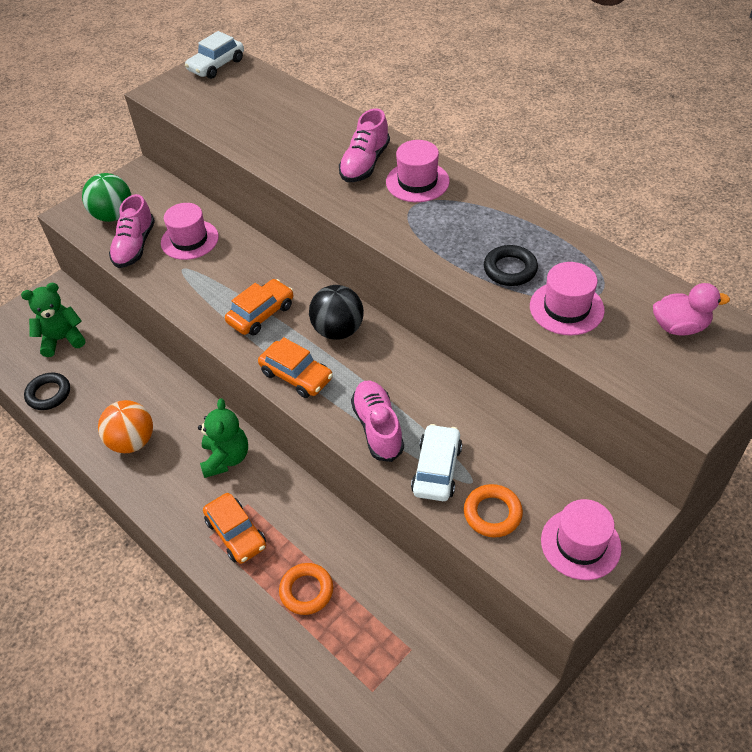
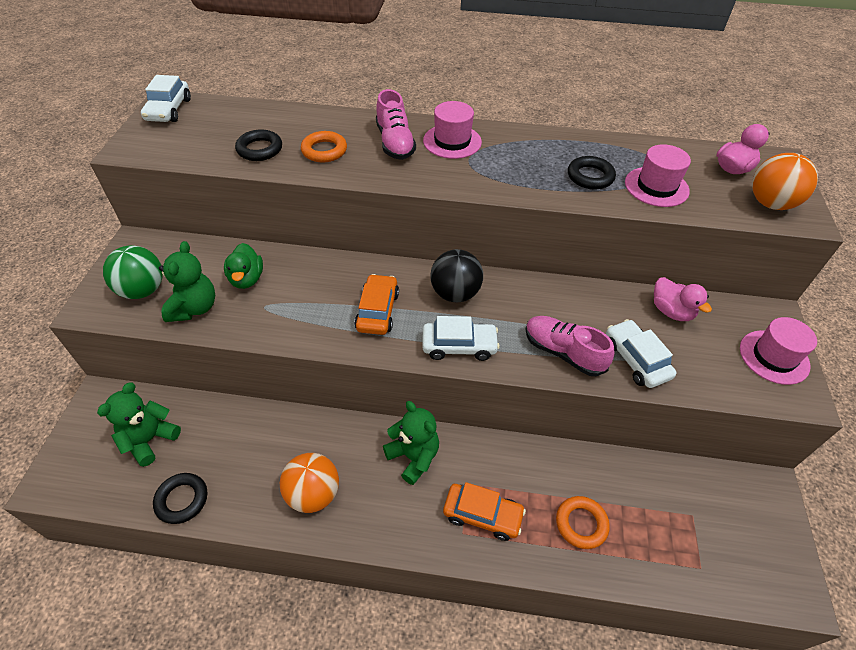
camera: 40 degrees left, 0 degrees up
pink shoe [109,194,155,268] -> green teddy bear [159,241,215,322]
pink hat [161,203,219,260] -> green duck [224,243,263,289]
orange car [258,337,333,398] -> white car [422,316,500,361]
orange ring [464,484,523,538] -> orange ring moved to [301,131,347,162]
none -> black ring [235,129,282,161]
none -> pink duck [654,277,712,321]
none -> orange ball [752,153,818,210]

